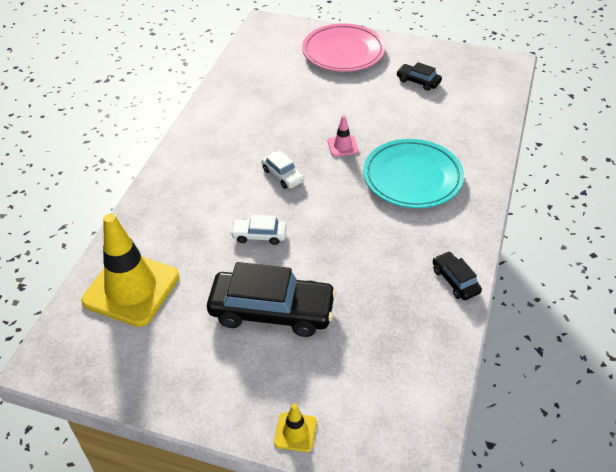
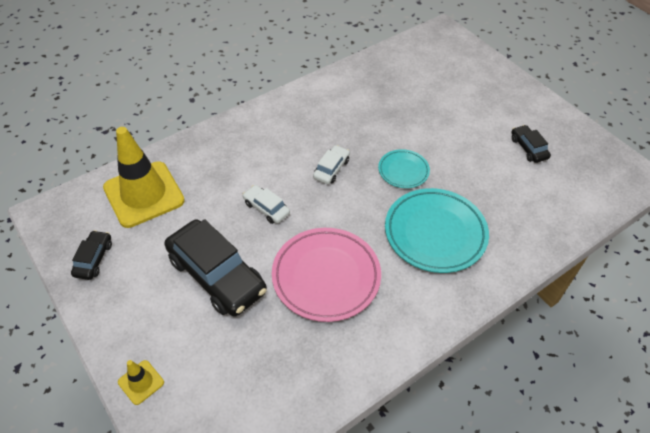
camera: 35 degrees right, 5 degrees up
white car [261,150,304,189] -> white car turned 150 degrees counterclockwise [313,145,350,184]
pink plate [302,23,385,72] -> pink plate moved to [272,228,381,322]
pink traffic cone [328,115,359,157] -> turquoise plate [378,149,430,188]
black car [433,251,482,300] -> black car moved to [71,230,112,280]

